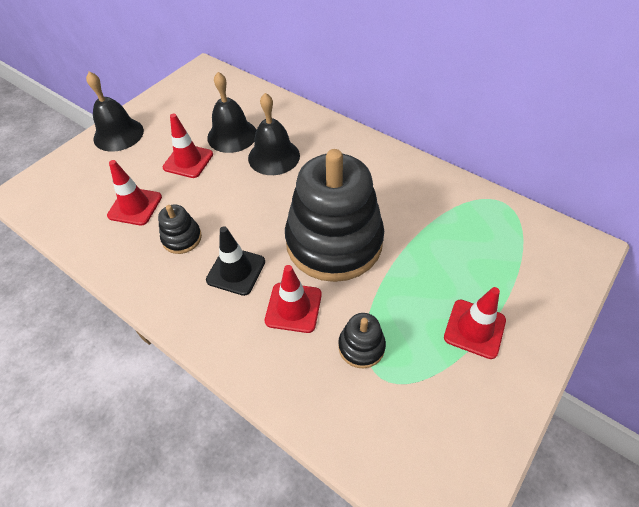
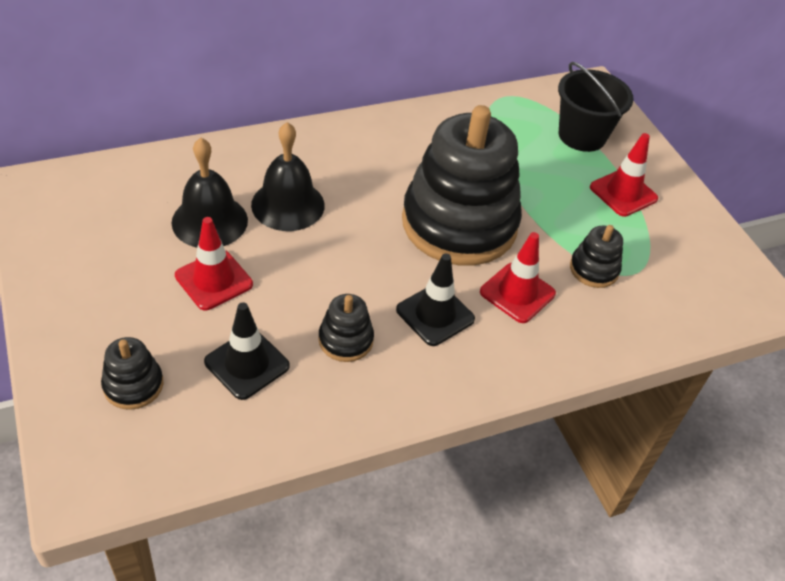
camera: 65 degrees left, 5 degrees down
black bell [86,72,144,152] -> none
red traffic cone [107,160,162,225] -> black traffic cone [204,302,290,400]
none -> black stacking toy [101,337,163,410]
none -> black bucket [558,62,633,152]

